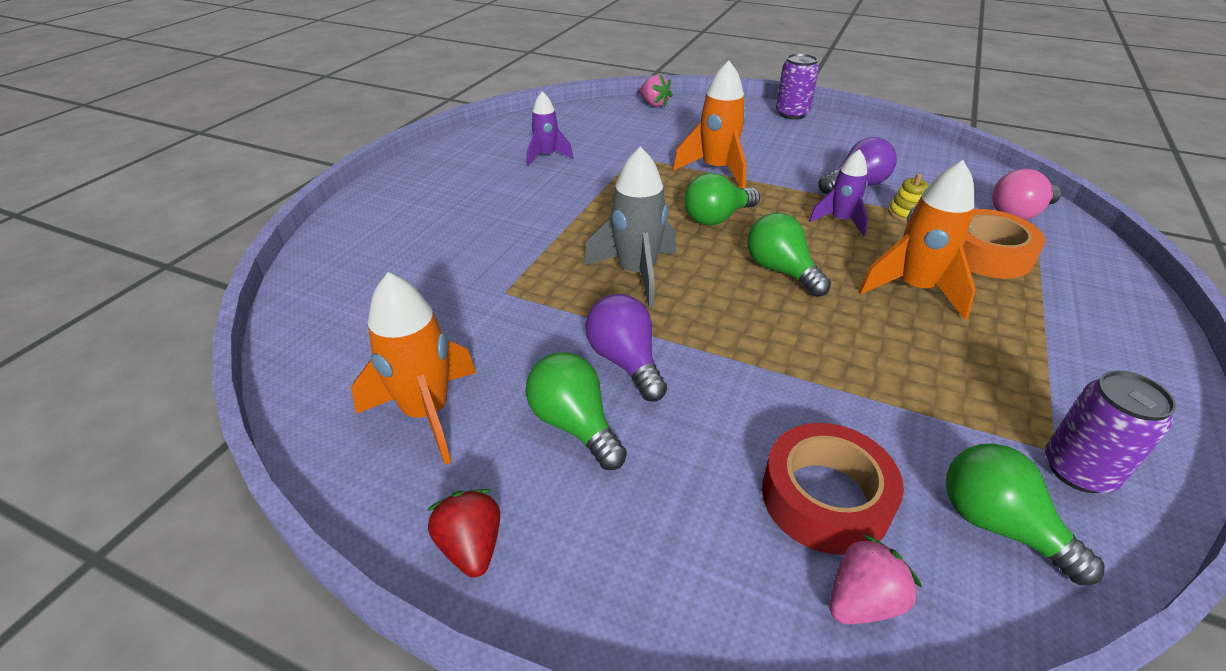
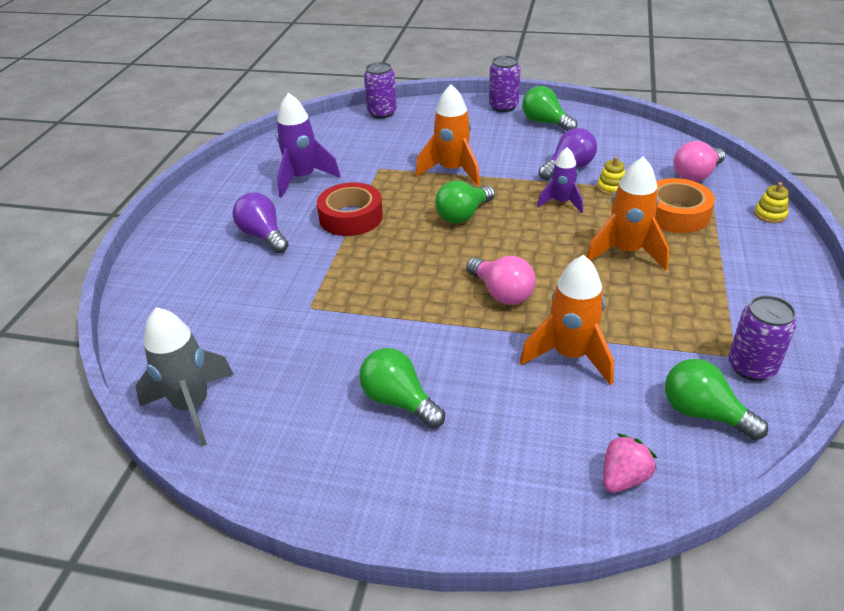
camera: 10 degrees left, 0 degrees up
orange rocket [351,272,476,464] -> orange rocket moved to [520,255,614,385]
red strawberry [427,489,500,578] -> none
purple rocket [527,91,573,166] -> purple rocket [276,92,341,198], size x1.57
grey rocket [584,146,676,308] -> grey rocket moved to [135,307,234,446]
purple light bulb [585,294,667,402] -> purple light bulb moved to [233,192,289,253]
pink strawberry [639,75,673,107] -> purple can [364,62,397,118]
green light bulb [747,213,831,297] -> green light bulb moved to [522,86,577,131]
red tape [762,423,904,555] -> red tape moved to [317,182,383,236]
none -> pink light bulb [466,256,536,305]
none -> yellow stacking toy [754,182,789,223]

